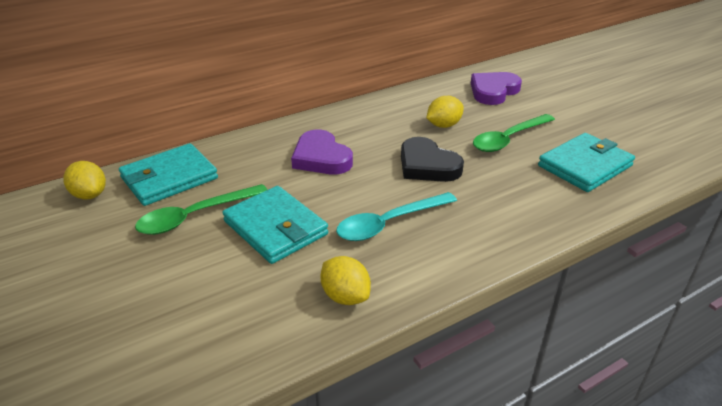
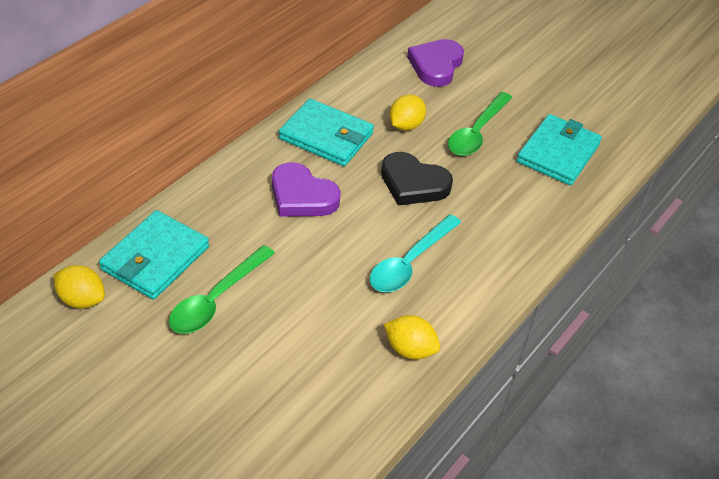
camera: 25 degrees left, 10 degrees up
turquoise wallet [222,186,328,264] -> turquoise wallet moved to [279,98,374,166]

